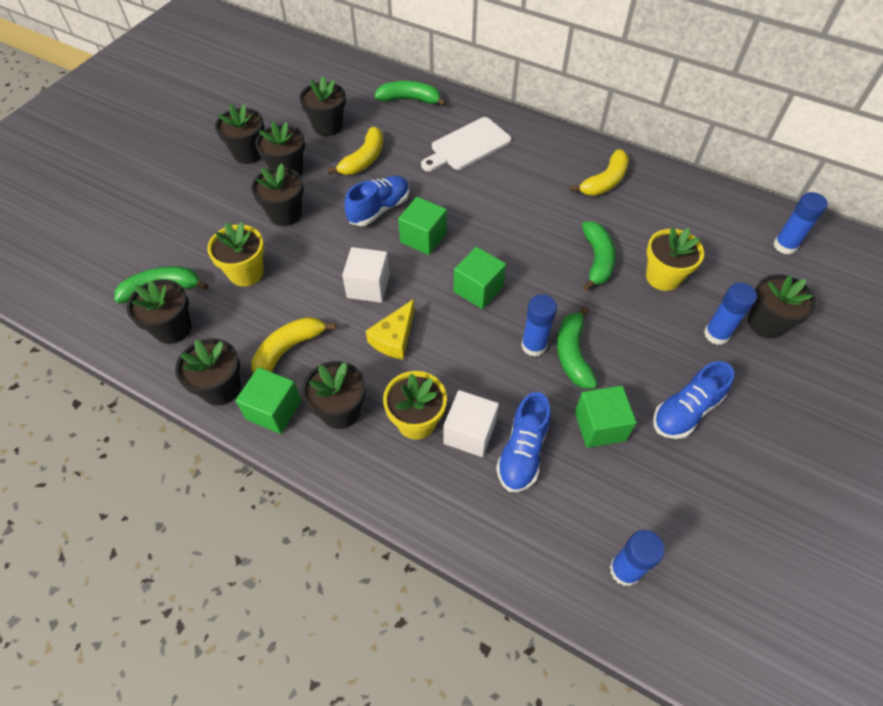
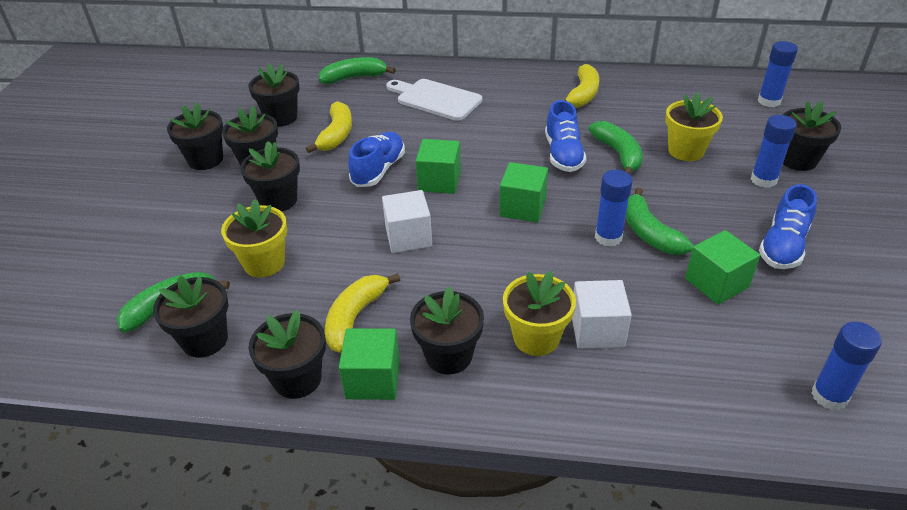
camera: 20 degrees left, 15 degrees down
yellow cheese [366,299,415,360] -> none
white cutting board [421,117,511,172] -> white cutting board turned 90 degrees clockwise [386,79,482,121]
blue shoe [496,392,551,492] -> blue shoe moved to [545,100,586,172]

